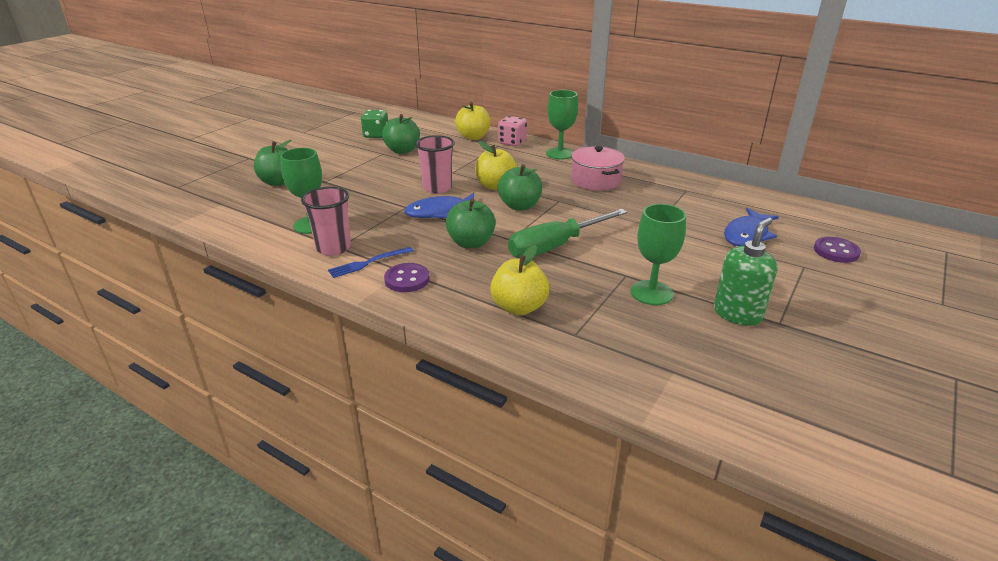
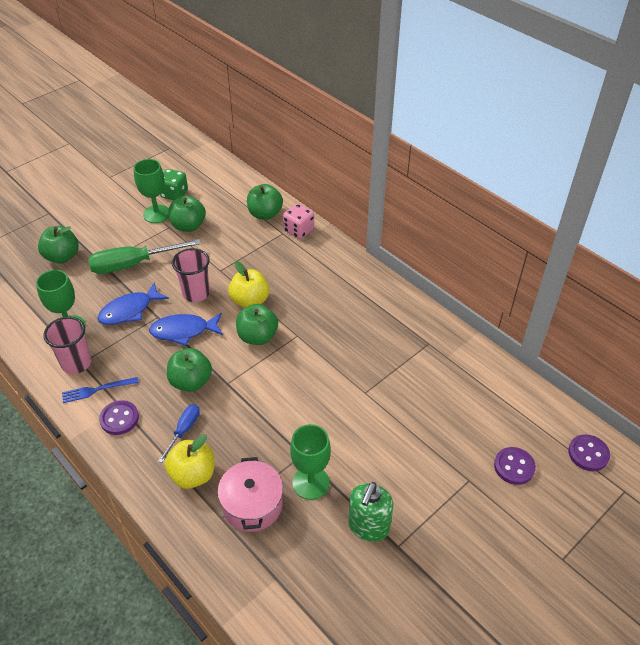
camera: 15 degrees right, 15 degrees up
yellow apple [455,102,491,140] -> green apple [247,184,283,220]
green screwdriver [508,209,627,258] -> green screwdriver moved to [88,239,201,274]
green goblet [546,90,578,159] -> green goblet moved to [134,159,169,223]
pink pot [571,146,625,191] -> pink pot moved to [217,457,283,532]
green soap dispenser [714,217,777,326] -> green soap dispenser turned 150 degrees clockwise [348,482,393,542]
blue fish [724,208,779,246] -> blue fish moved to [97,282,169,325]
none -> blue screwdriver [158,404,200,463]
none -> purple button [568,434,610,471]

